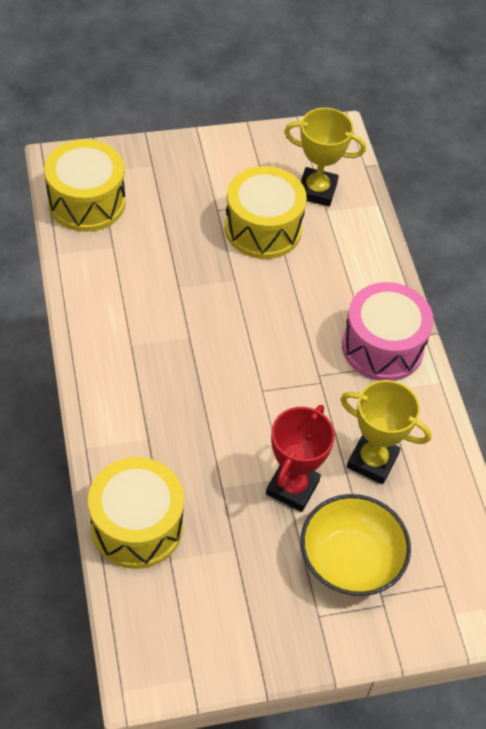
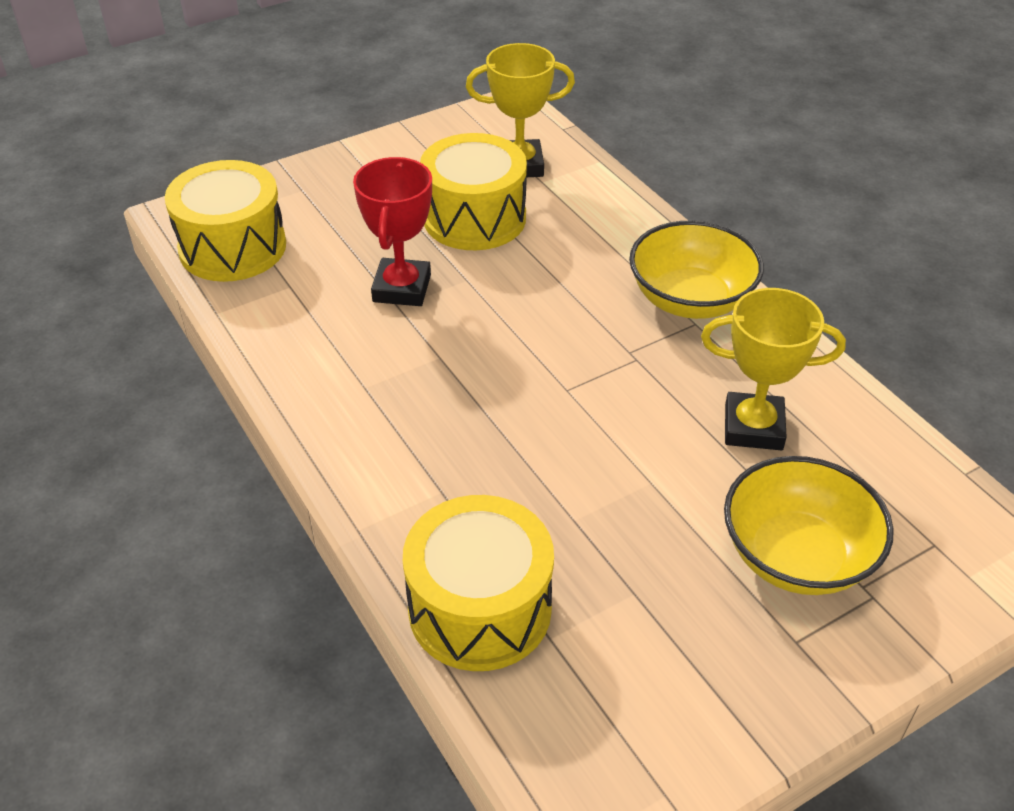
camera: 15 degrees left, 10 degrees down
red trophy [266,405,335,512] -> red trophy moved to [353,157,432,306]
pink drum [342,282,434,381] -> yellow bowl [629,221,764,319]

